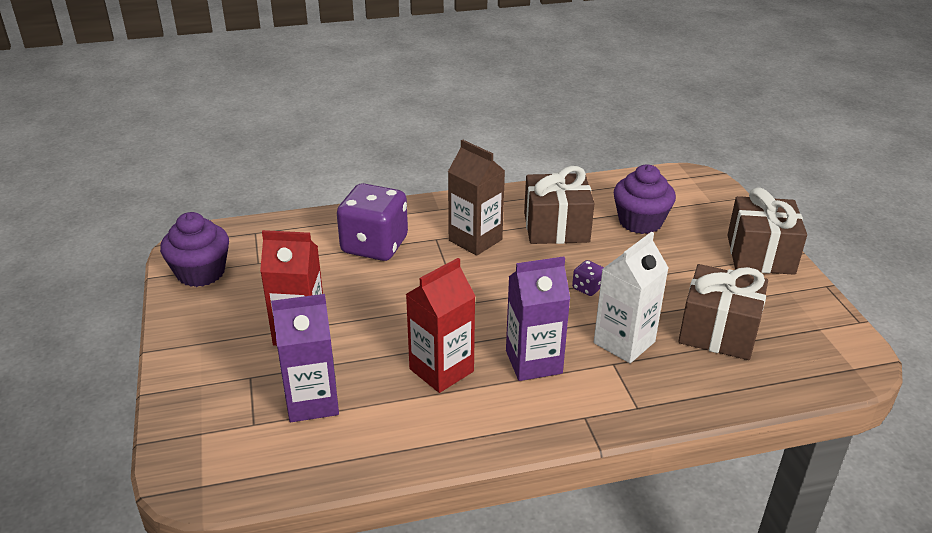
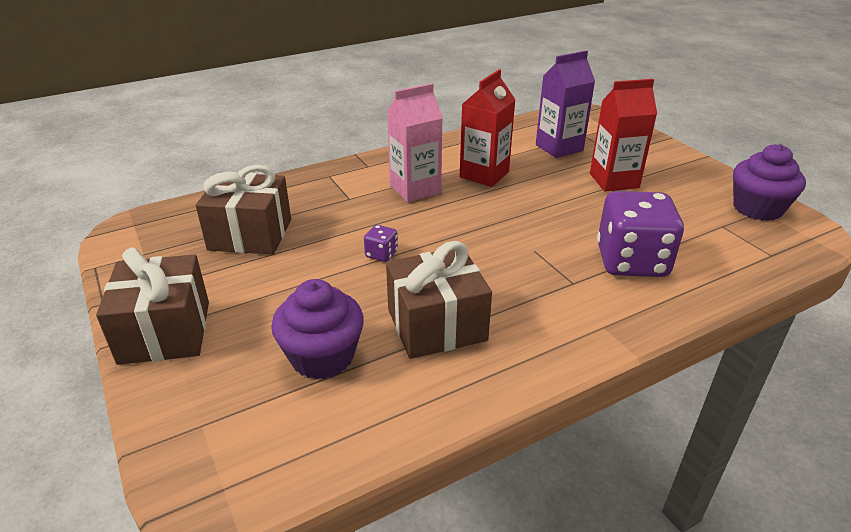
camera: 165 degrees right, 0 degrees up
brown carton [448,139,505,256] -> none
purple carton [506,256,570,381] -> pink carton [387,83,443,202]
white carton [594,232,668,363] -> none

